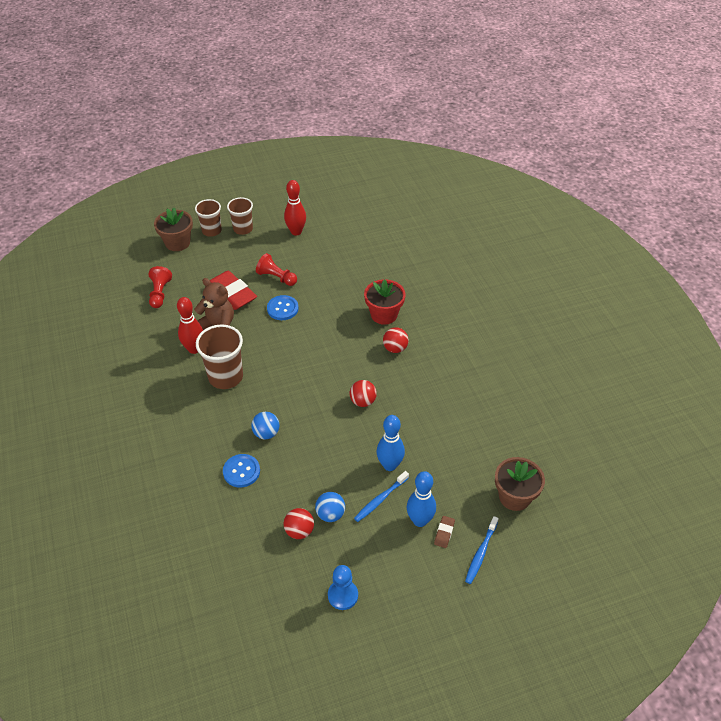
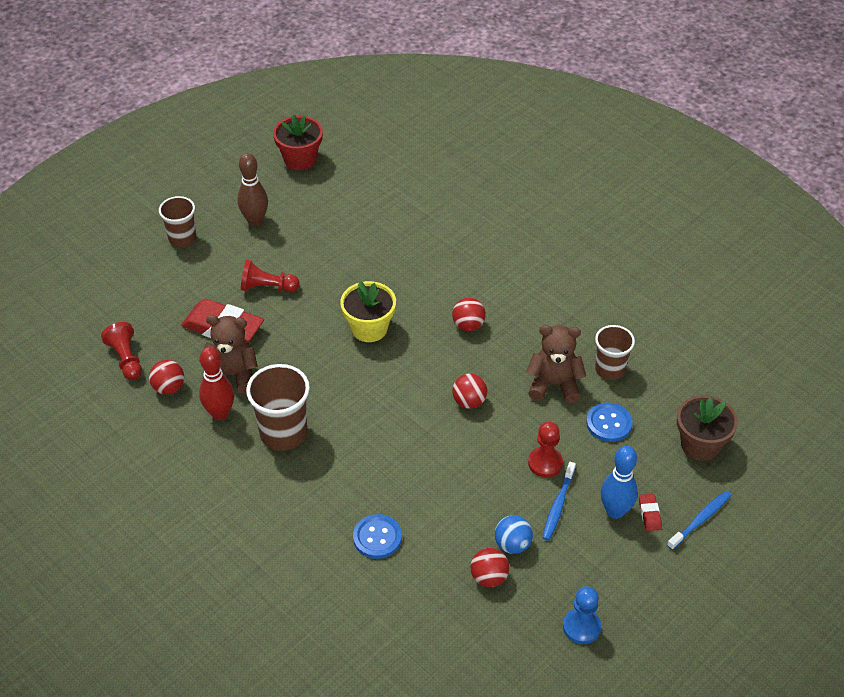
camera: 25 degrees left, 0 degrees up
brown flower pot [154,208,193,251] -> none
brown cup [195,199,222,237] -> brown cup moved to [595,325,635,380]
blue ball [251,412,280,440] -> none
blue button [267,295,299,320] -> blue button moved to [586,402,633,442]
red bowling pin [284,180,306,236] -> brown bowling pin [237,153,268,226]
red flower pot [364,279,405,325] -> red flower pot moved to [273,114,323,170]
blue bowling pin [376,415,405,471] -> red pawn [528,422,563,478]
brown eraser [434,516,455,548] -> red eraser [639,494,662,531]
blue toothbrush [465,516,499,584] -> blue toothbrush turned 135 degrees counterclockwise [667,491,731,550]
none -> red ball [149,360,184,394]
none -> yellow flower pot [340,281,396,342]
none -> brown teddy bear [526,325,586,403]

